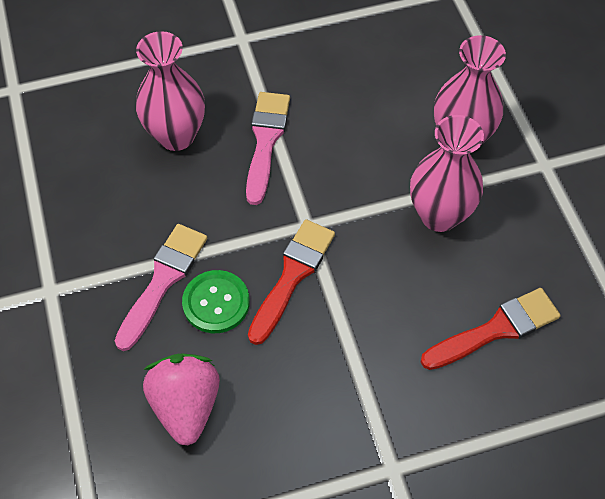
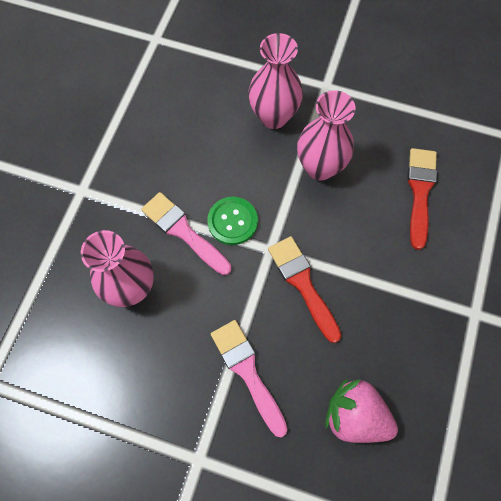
camera: 55 degrees left, 10 degrees up
green button [182,270,250,333] -> green button moved to [207,197,258,245]

